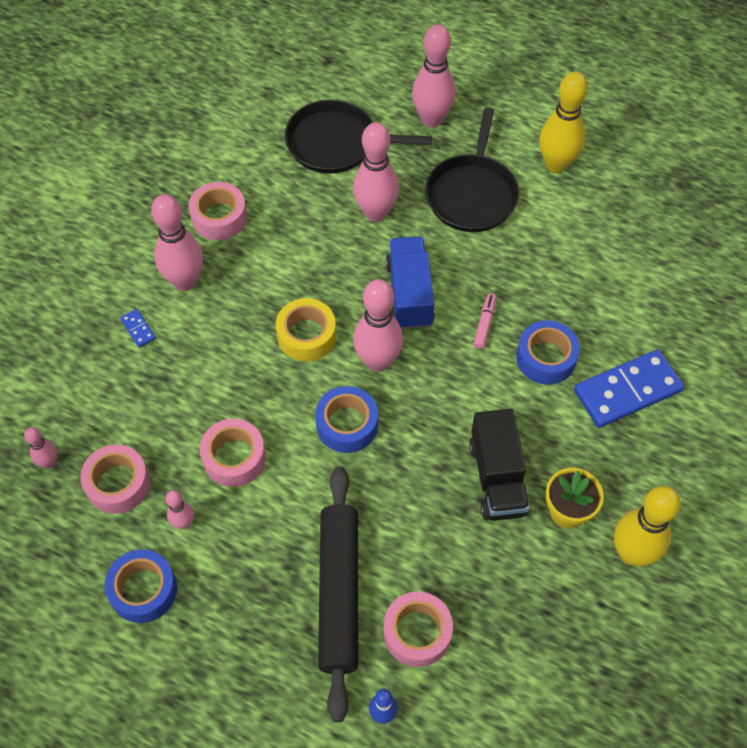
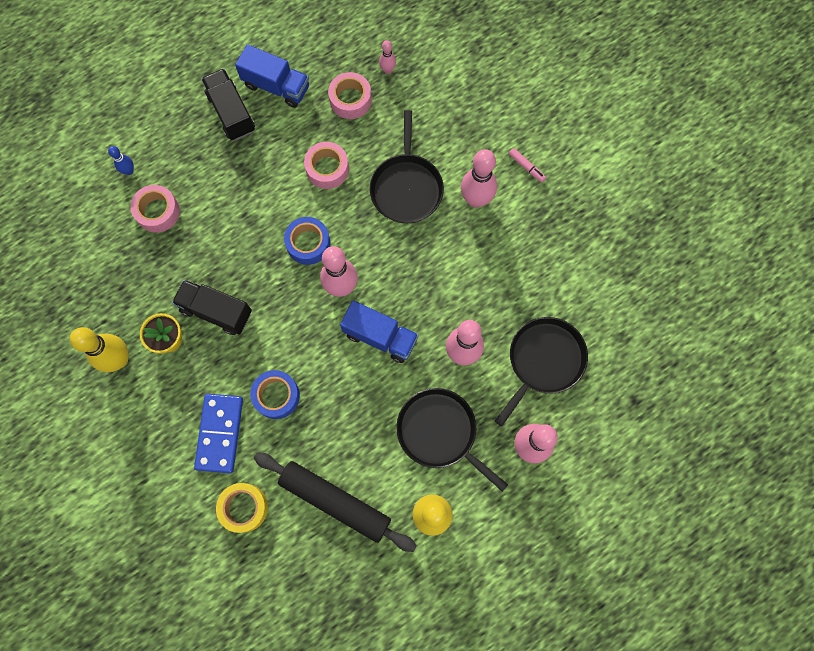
camera: 120 degrees right, 15 degrees up
blue tape [105,549,177,623] -> blue truck [235,44,309,108]
blue domino [120,309,156,348] -> none
pink bowling pin [166,490,194,529] -> none
pink tape [188,182,247,240] -> none
yellow tape [276,298,336,361] -> yellow tape moved to [216,483,268,533]
black rolling pin [318,466,358,722] -> black rolling pin moved to [254,452,417,552]
pink marker [474,293,496,349] -> pink marker moved to [509,148,546,183]
none -> black truck [201,69,255,140]
none -> black pan [370,110,444,223]

